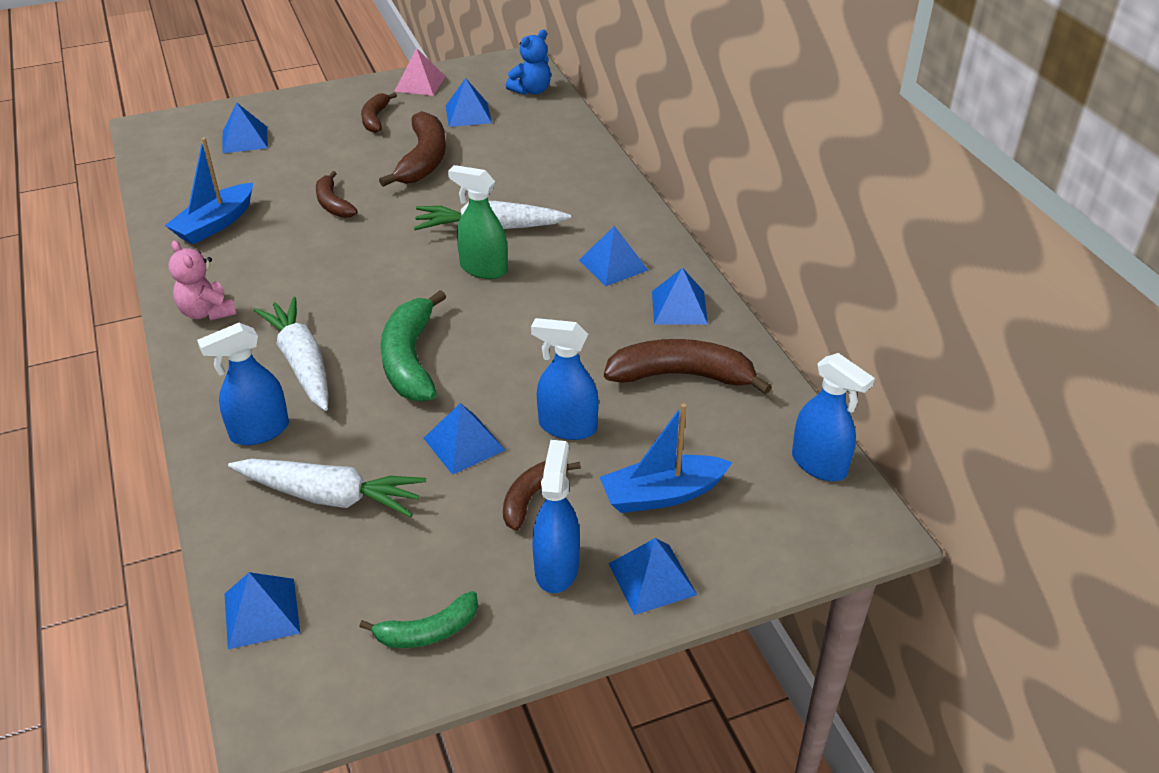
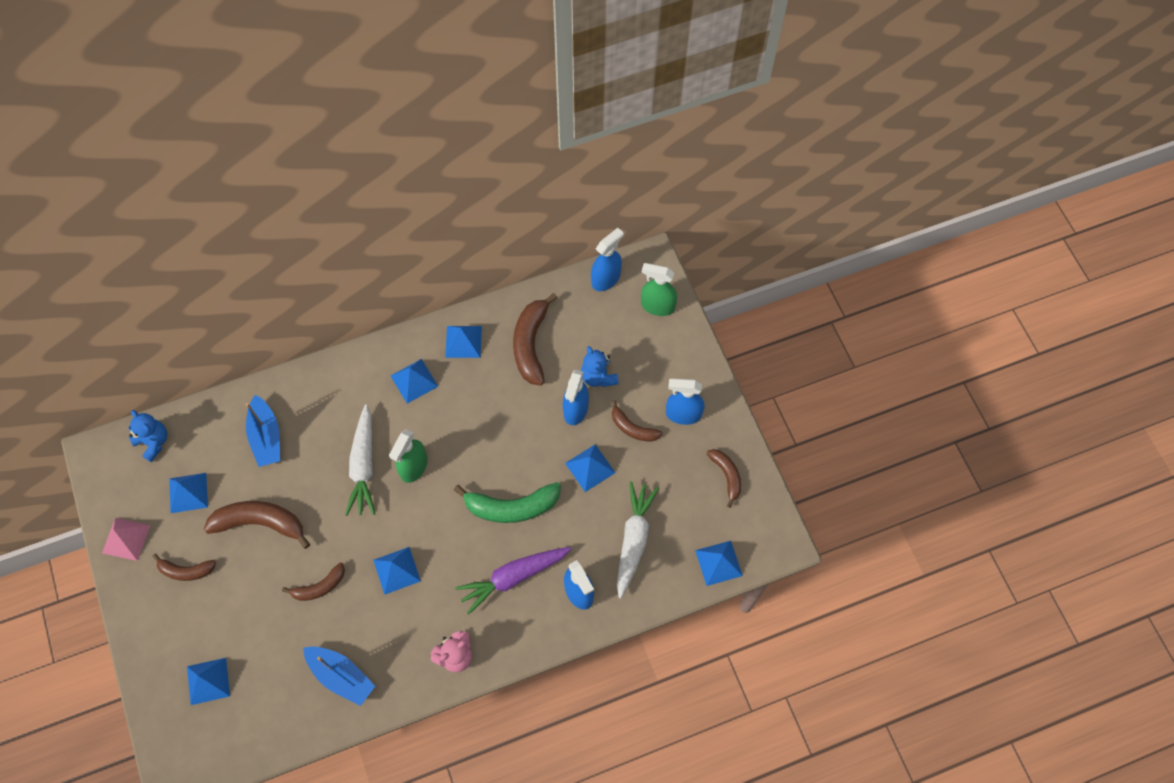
camera: 90 degrees left, 25 degrees up
white carrot [254,297,328,411] -> purple carrot [455,547,571,615]
green banana [359,591,478,648] -> brown banana [707,449,741,508]
blue boat [600,403,733,513] -> blue boat moved to [245,395,280,467]
blue pyramid [608,538,697,615] -> blue pyramid moved to [373,547,421,595]
none -> blue teddy bear [581,346,619,387]
none -> green spray bottle [641,263,677,316]

